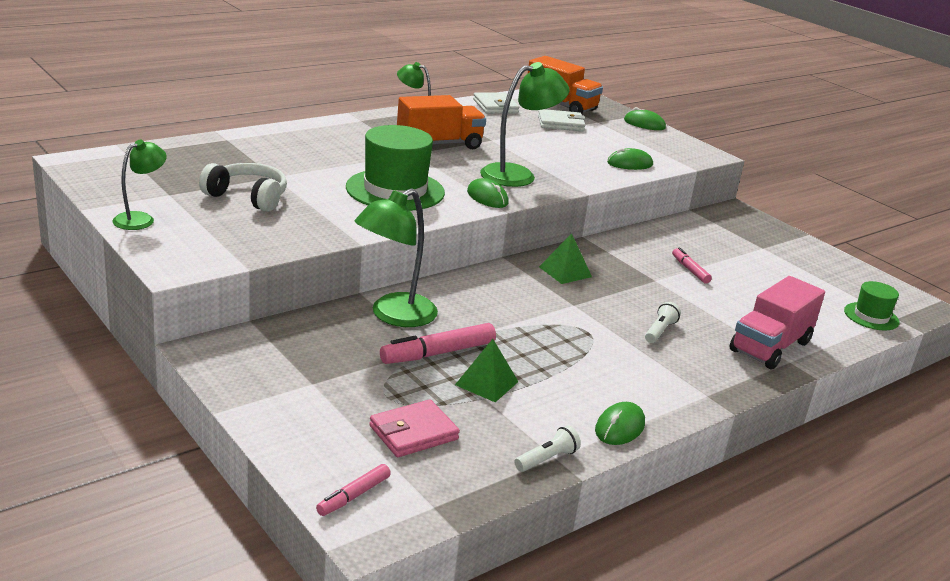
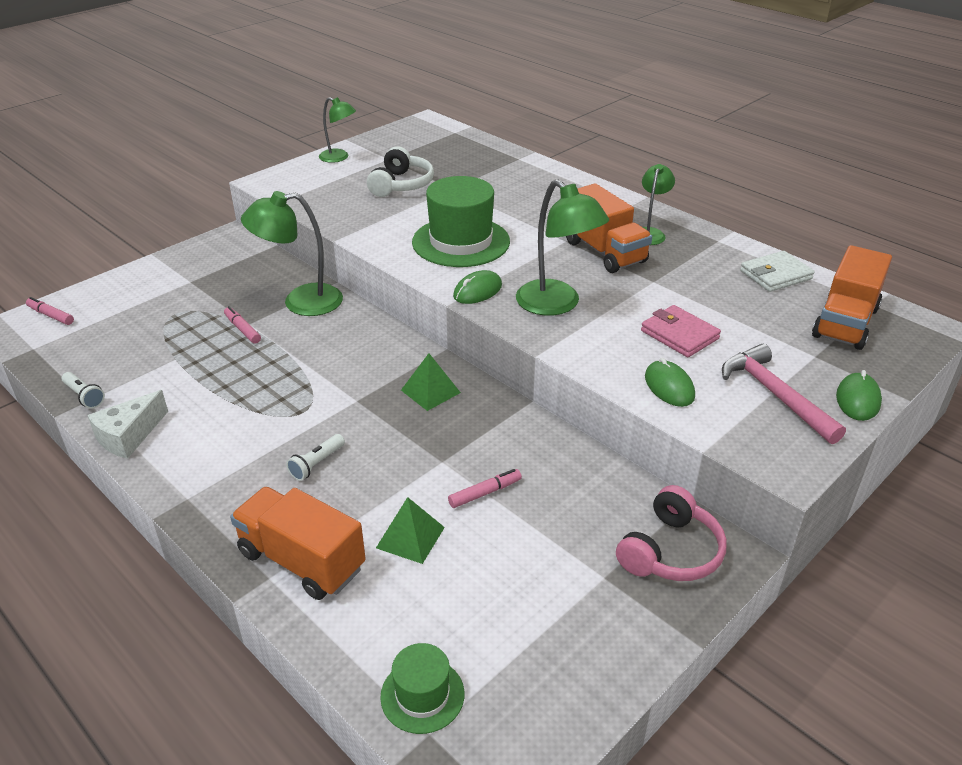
camera: 85 degrees right, 10 degrees up
green lamp [355,189,438,327] -> green lamp turned 45 degrees counterclockwise [241,191,343,316]
pink wallet [369,399,460,457] -> pink wallet moved to [641,305,721,357]
pink marker [380,323,496,364] -> pink marker [224,306,261,344], size x0.59
green pyramid [455,339,519,402] -> green pyramid moved to [376,497,445,564]
white wallet [538,109,585,131] -> none
green mouse [595,402,645,445] -> white cheese [87,390,168,459]
white flashlight [645,302,681,343] -> white flashlight turned 105 degrees clockwise [286,434,345,481]
pink truck [730,276,825,369] -> orange truck [230,487,366,600]
none -> pink headphones [616,485,727,581]
none -> pink hammer [722,344,846,444]

